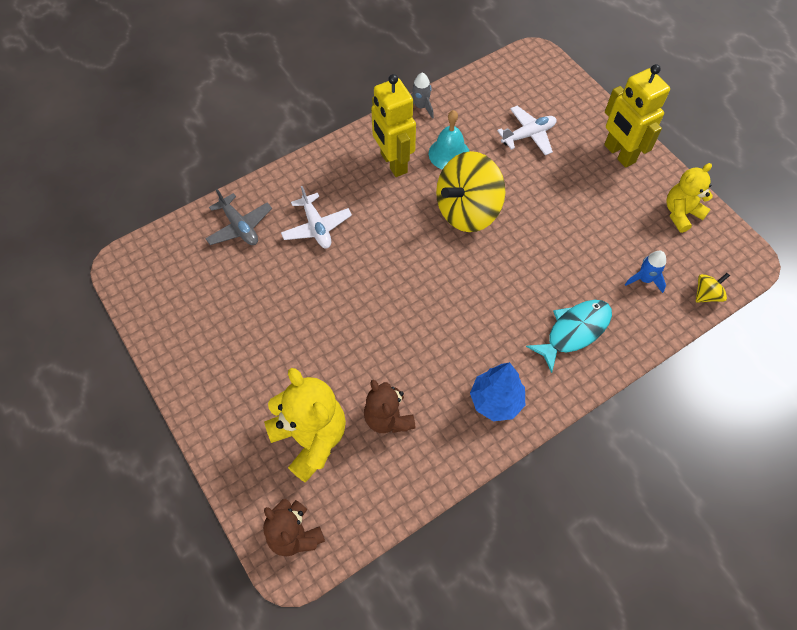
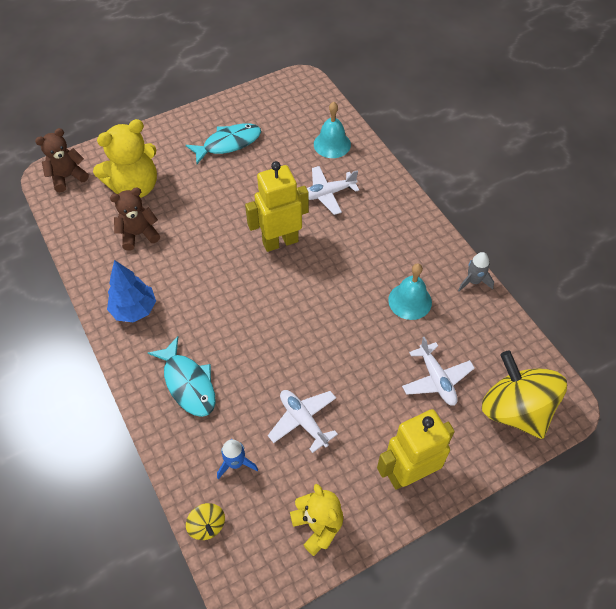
camera: 95 degrees right, 5 degrees down
grey plane [205,189,272,245] -> turquoise bell [314,102,351,158]
yellow robot [371,74,416,177] -> yellow robot moved to [245,161,309,252]
yellow spinning top [436,151,506,232] -> yellow spinning top moved to [482,351,567,439]
none -> turquoise fish [186,123,261,164]
none -> white plane [268,390,338,453]

